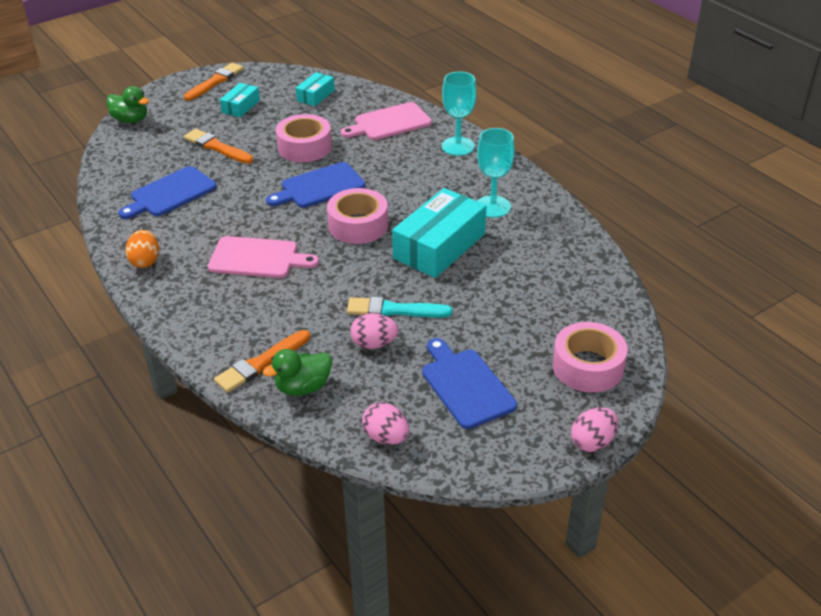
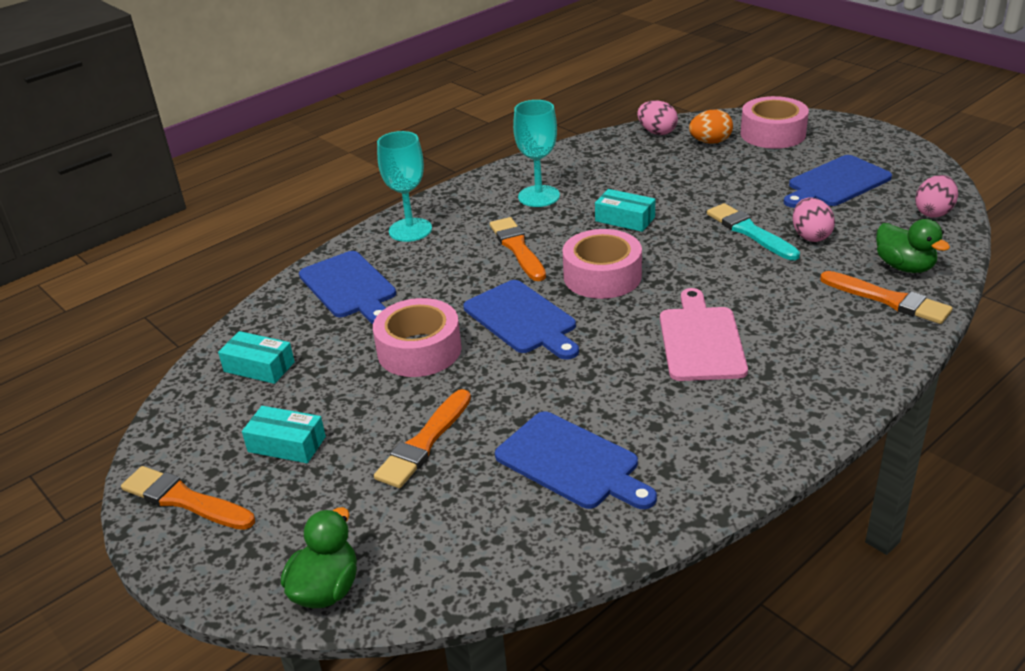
camera: 95 degrees left, 5 degrees down
orange egg [125,230,159,268] -> orange egg moved to [689,109,733,144]
pink cutting board [340,102,432,140] -> blue cutting board [299,251,396,324]
turquoise brush [347,297,452,317] -> turquoise brush turned 150 degrees clockwise [707,203,800,260]
turquoise box [392,188,486,278] -> turquoise box [595,189,655,232], size x0.51
pink egg [571,407,618,452] -> pink egg moved to [637,100,678,135]
none -> orange brush [490,217,546,281]

